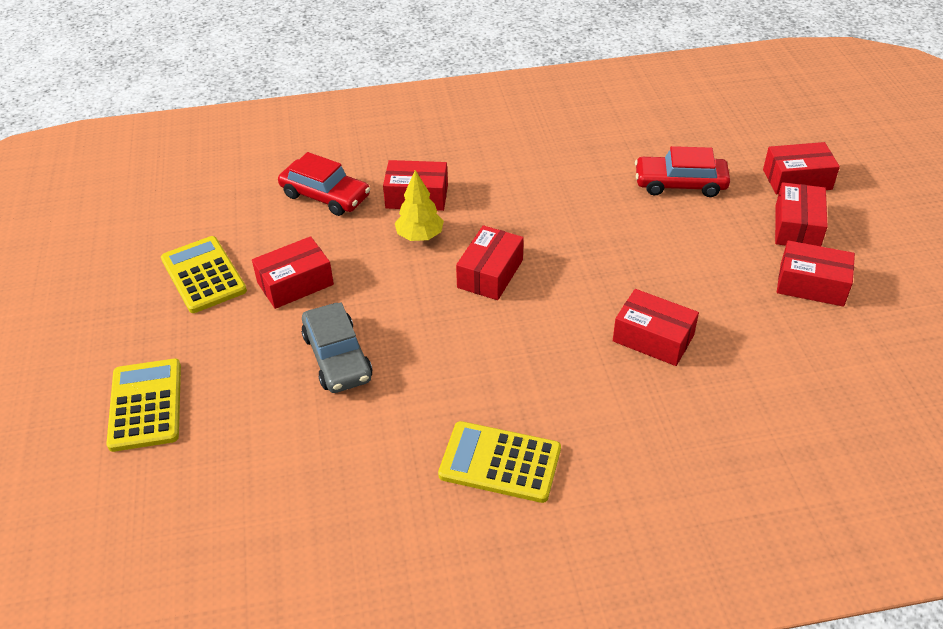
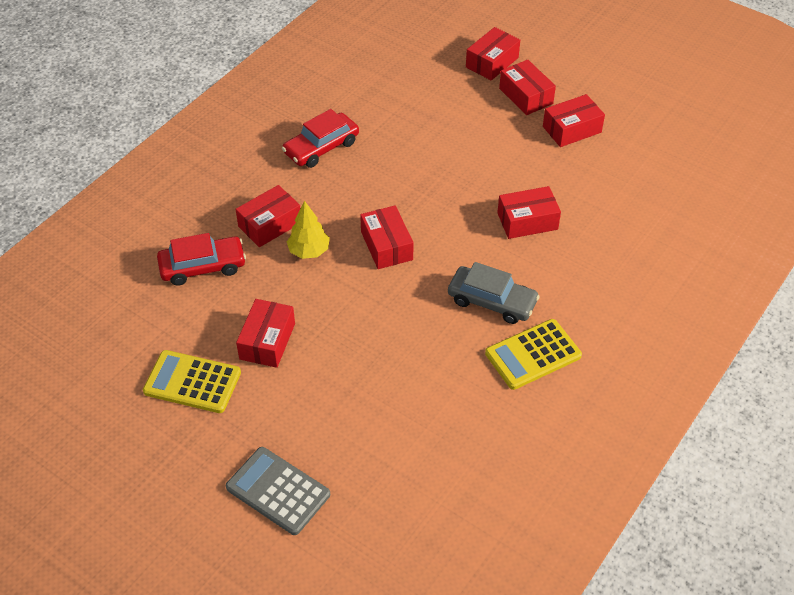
camera: 45 degrees left, 5 degrees up
yellow calculator [106,359,181,452] -> grey calculator [226,447,330,535]
grey car [301,303,373,393] -> grey car moved to [448,262,540,324]
red car [635,146,730,197] -> red car moved to [282,109,359,168]

